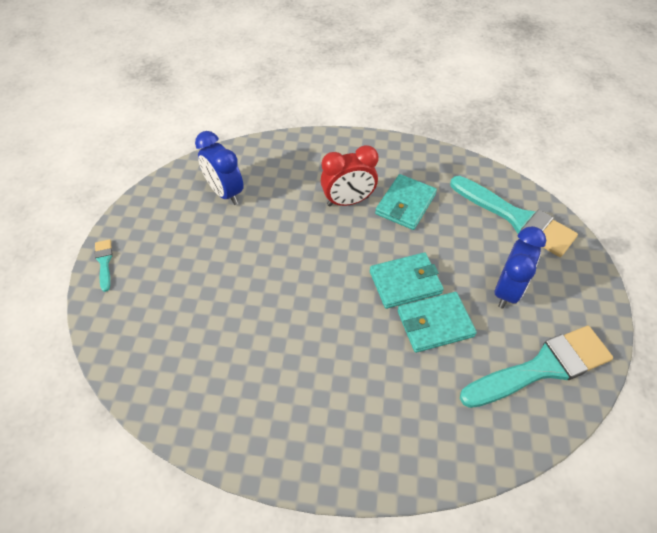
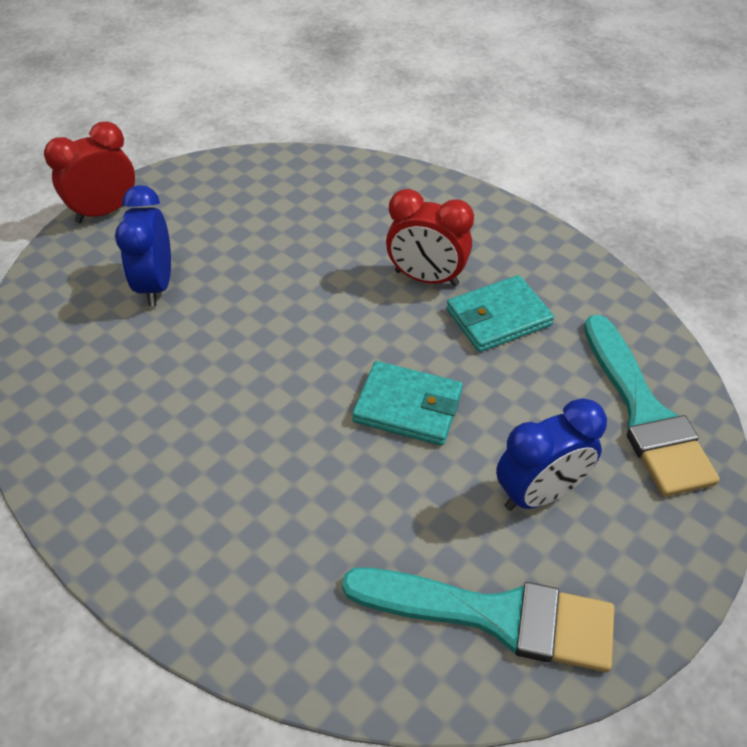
camera: 35 degrees right, 5 degrees down
turquoise brush [95,239,113,292] -> red clock [44,121,135,223]
blue clock [195,131,244,205] -> blue clock moved to [115,185,171,307]
turquoise wallet [398,292,477,353] -> none

